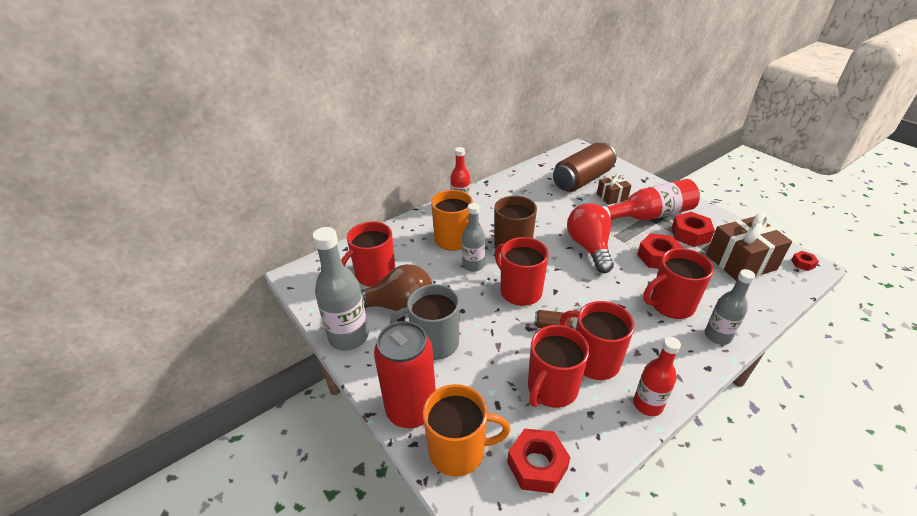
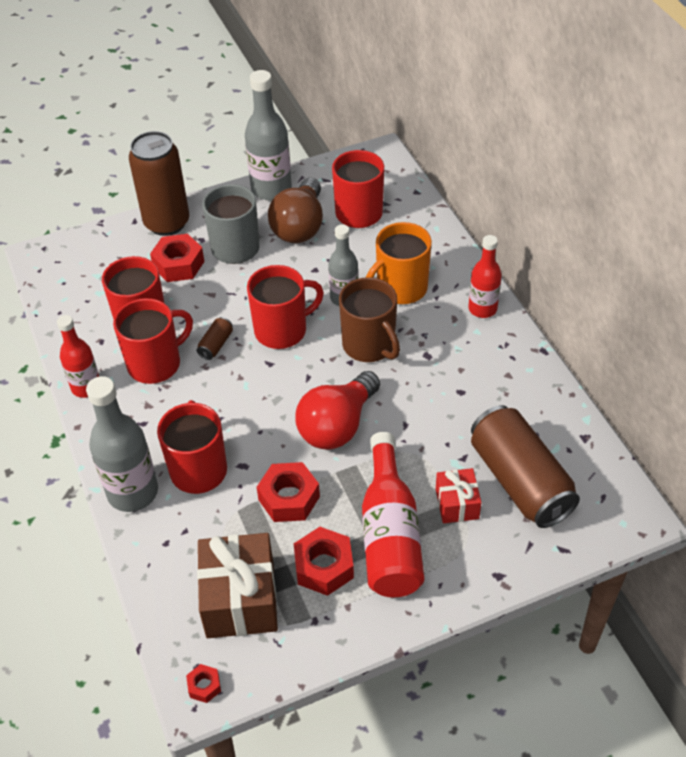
camera: 105 degrees right, 10 degrees up
red can [374,321,436,428] -> brown can [129,131,189,236]
orange mug [423,384,511,477] -> none
red nut [507,428,571,493] -> red nut moved to [150,234,205,282]
red light bulb [567,203,614,273] -> red light bulb turned 120 degrees clockwise [295,371,380,449]
brown gift [597,173,631,205] -> red gift [436,468,481,523]
grey bottle [705,269,755,345] -> grey bottle [86,376,158,512], size x1.57

